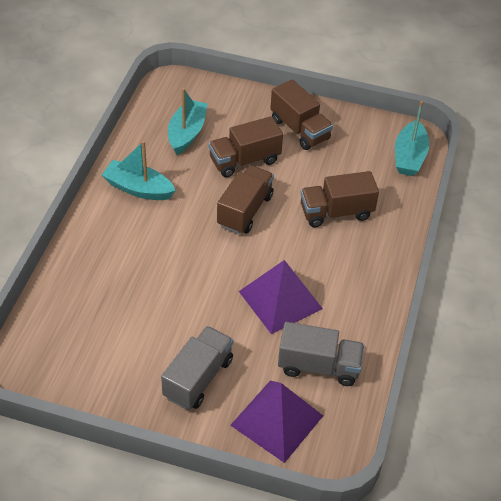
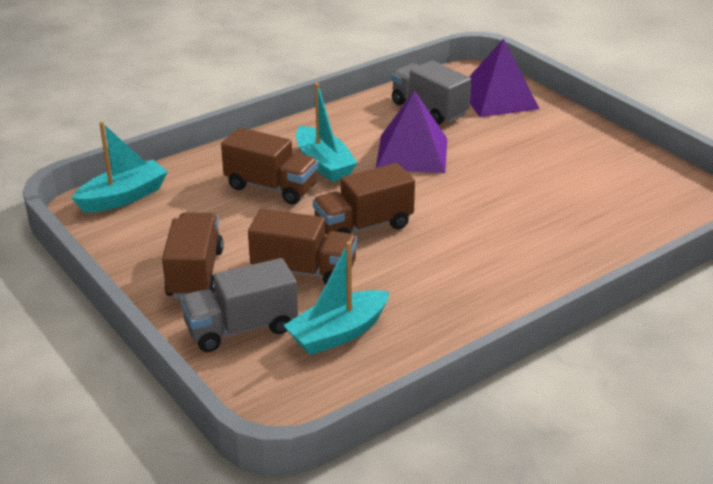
camera: 140 degrees left, 15 degrees down
turquoise boat [102,141,176,200] -> turquoise boat moved to [296,83,357,182]
grey truck [161,326,233,410] -> grey truck moved to [180,258,298,352]

